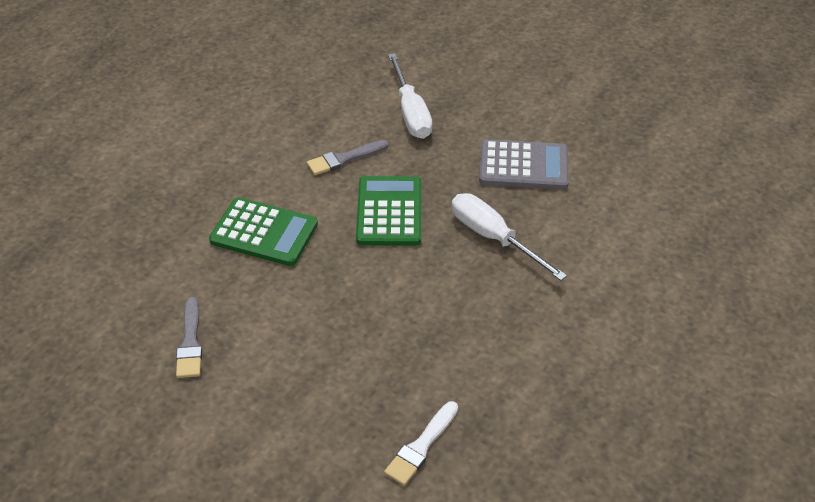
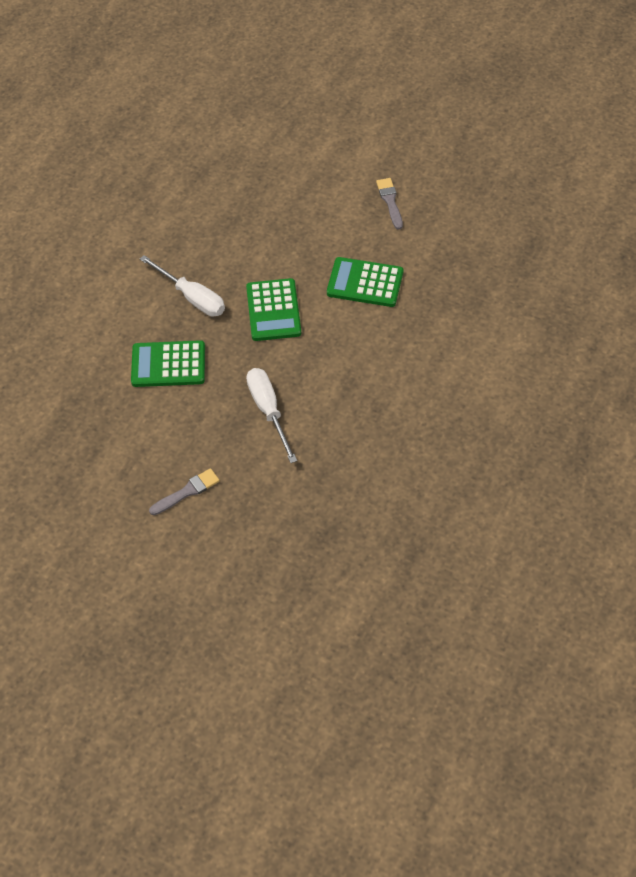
camera: 175 degrees right, 10 degrees up
grey brush [307,140,389,175] -> grey brush moved to [149,468,220,515]
white brush [384,401,458,486] -> none
grey calculator [479,139,569,190] -> green calculator [131,340,205,387]

